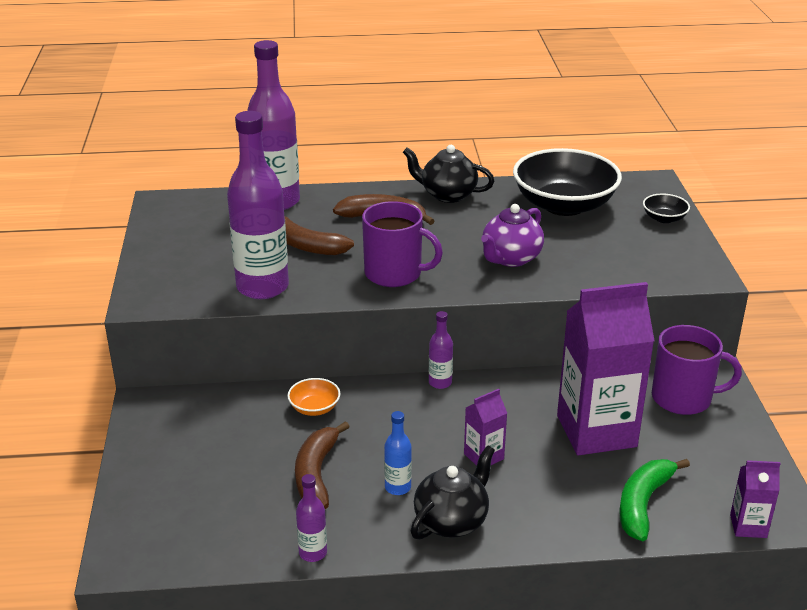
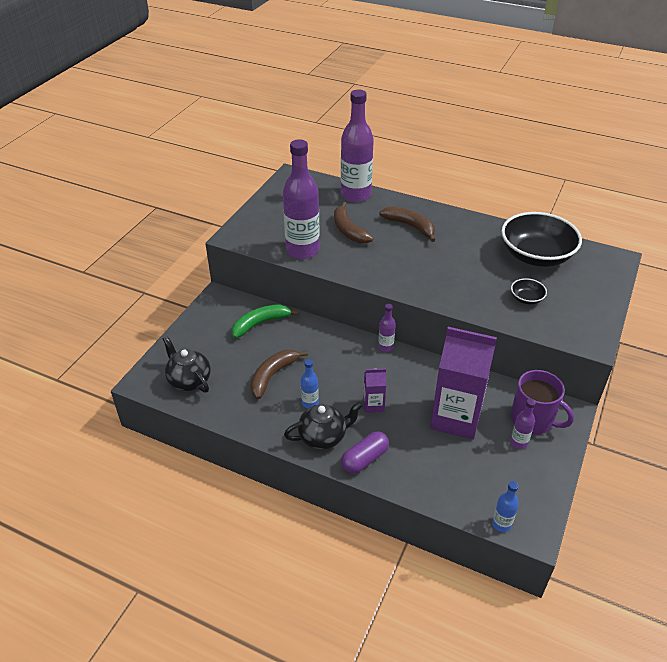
camera: 30 degrees right, 10 degrees up
orange bowl [288,378,340,416] -> none
purple bottle [296,474,327,562] -> purple bottle moved to [510,399,535,449]
purple mug [362,201,443,287] -> none
black teapot [403,145,494,203] -> black teapot moved to [163,336,211,393]
purple teapot [481,204,544,267] -> none
green banana [619,459,690,541] -> green banana moved to [232,304,299,338]
black bowl [643,194,690,223] -> black bowl moved to [511,278,547,305]
purple carton [730,460,781,538] -> blue bottle [492,481,519,532]
none -> purple capsule [341,431,389,474]

